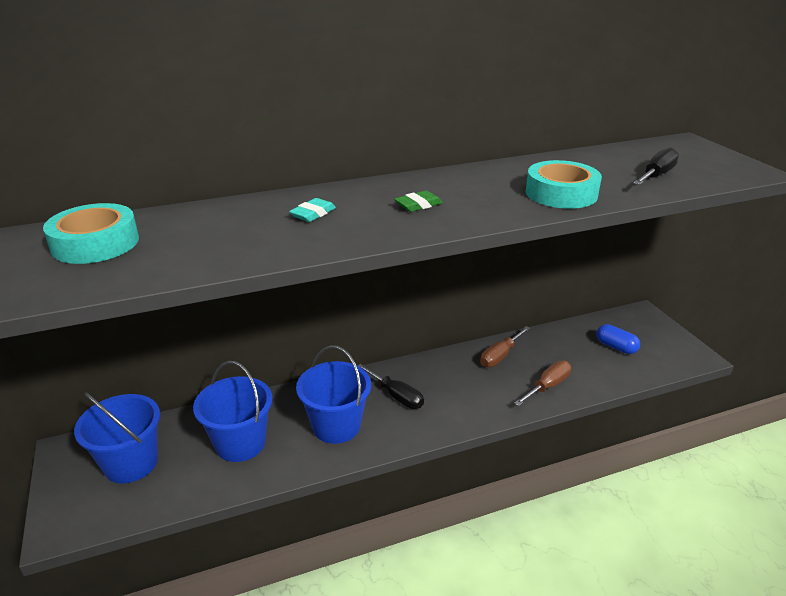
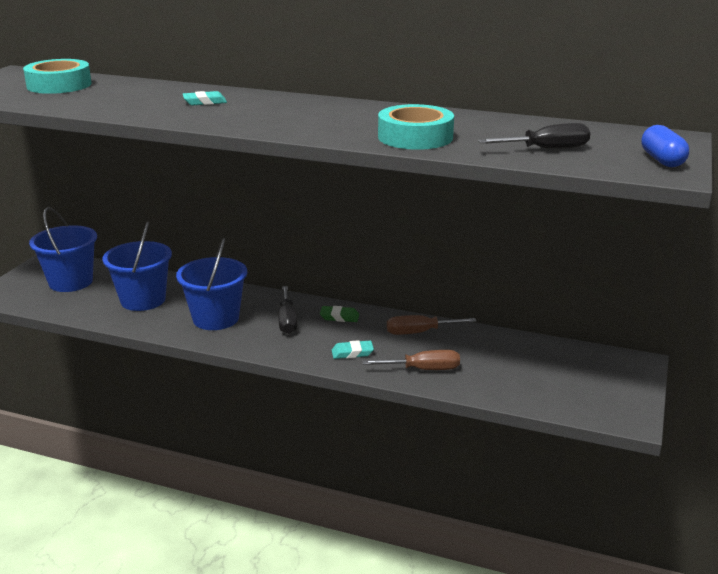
camera: 40 degrees right, 5 degrees down
green eraser [394,190,443,212] -> green eraser moved to [320,306,359,322]
blue capsule [597,324,640,354] -> blue capsule moved to [641,125,689,167]
none -> turquoise eraser [332,340,374,359]

